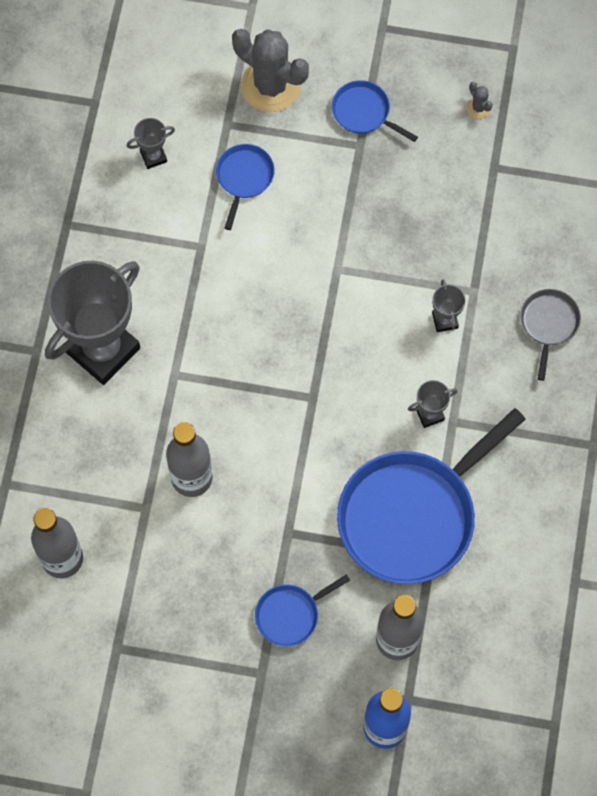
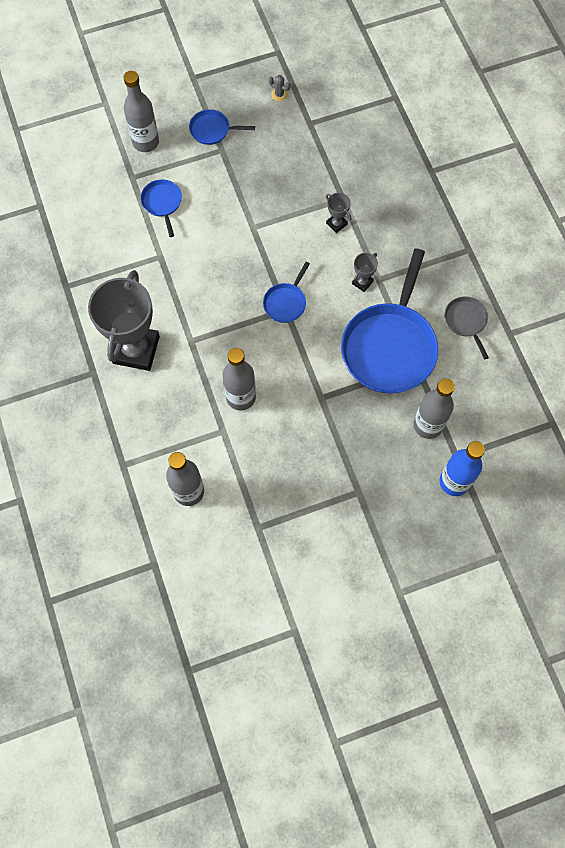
camera: 30 degrees left, 0 degrees up
grey trophy [127,118,175,169] -> none
grey cactus [232,29,309,112] -> grey bottle [123,71,159,152]
blue pan [255,575,350,646] -> blue pan moved to [263,262,310,323]
grey pan [521,289,581,381] -> grey pan moved to [445,297,489,359]

